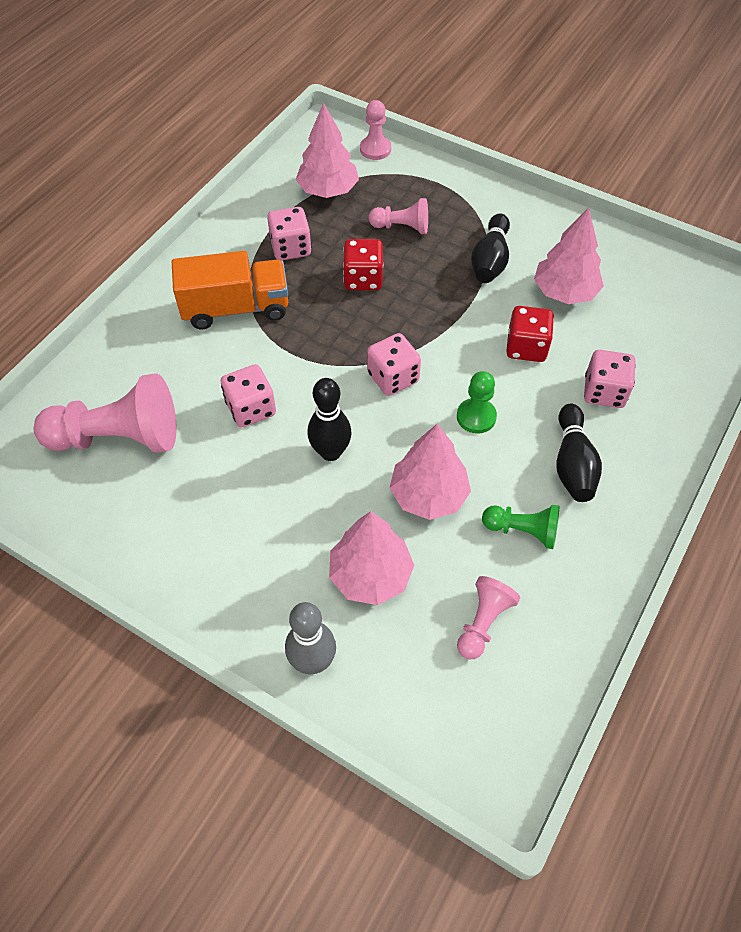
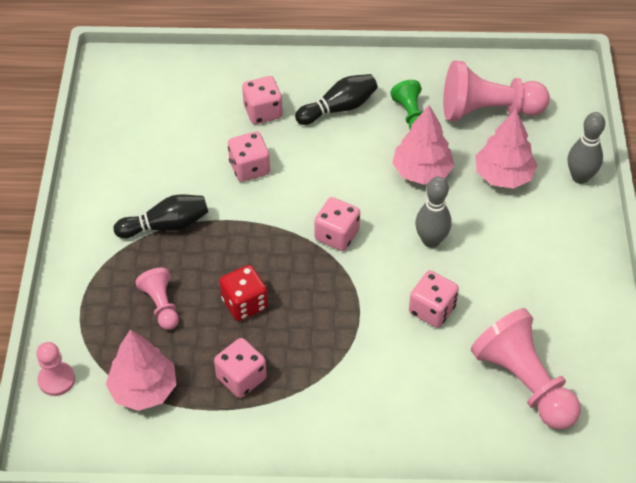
camera: 120 degrees left, 5 degrees down
orange truck [172,251,288,329] -> none
black bowling pin [307,378,352,461] -> grey bowling pin [415,177,451,248]
green pawn [457,371,497,434] -> none
pink pawn [457,576,520,659] -> pink pawn [443,60,550,121], size x1.89
red dice [506,306,554,362] -> pink dice [228,131,270,182]
pink tree [534,208,604,304] -> none

